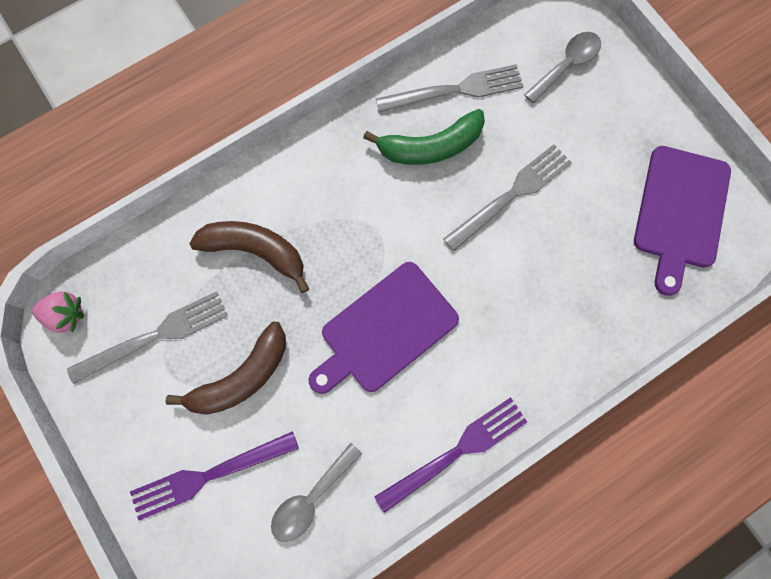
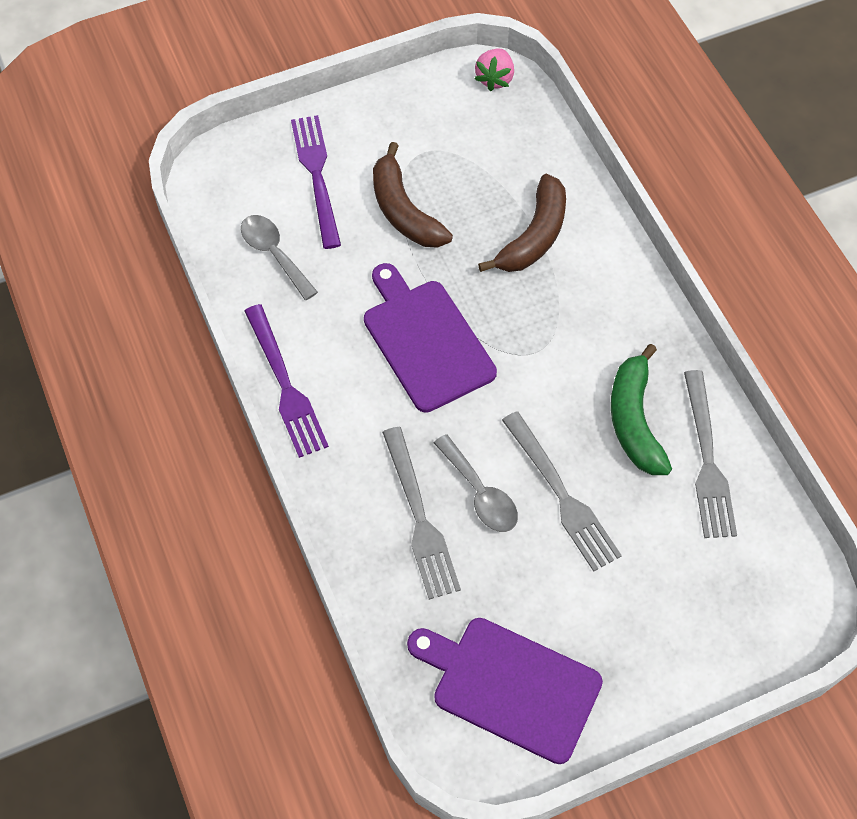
camera: 100 degrees right, 15 degrees down
grey fork [67,291,228,384] -> grey fork moved to [382,427,461,600]
grey spoon [524,32,601,104] -> grey spoon moved to [434,434,518,532]

